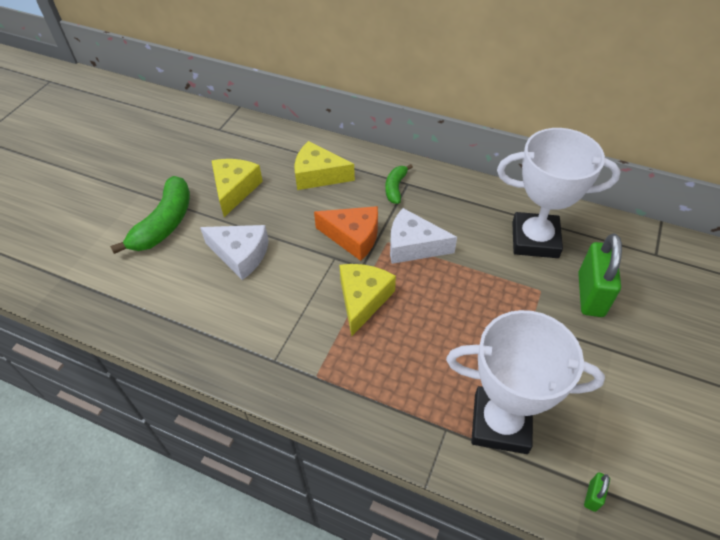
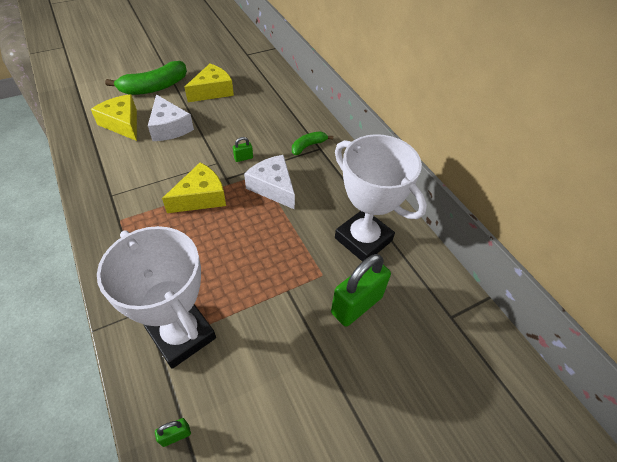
camera: 35 degrees right, 0 degrees up
yellow cheese [294,141,355,190] -> yellow cheese moved to [91,94,137,141]
orange cheese [314,206,378,261] -> green padlock [233,137,253,162]

